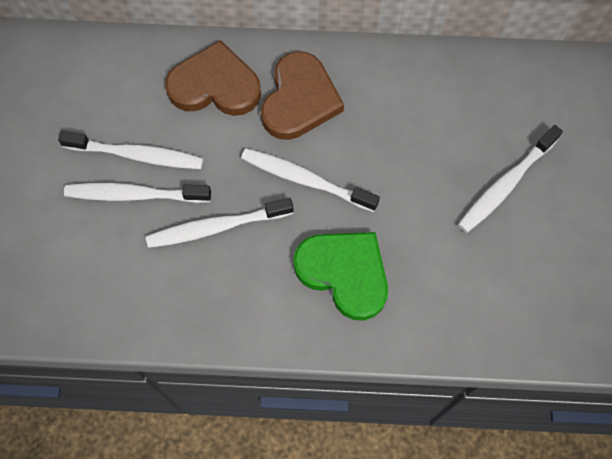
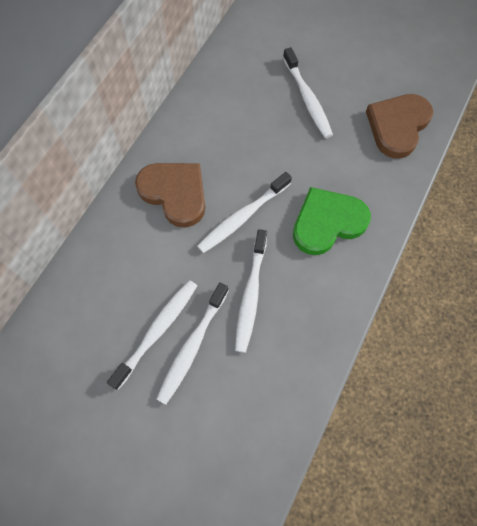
camera: 65 degrees left, 0 degrees up
brown heart [165,40,261,116] -> brown heart moved to [366,94,433,159]

